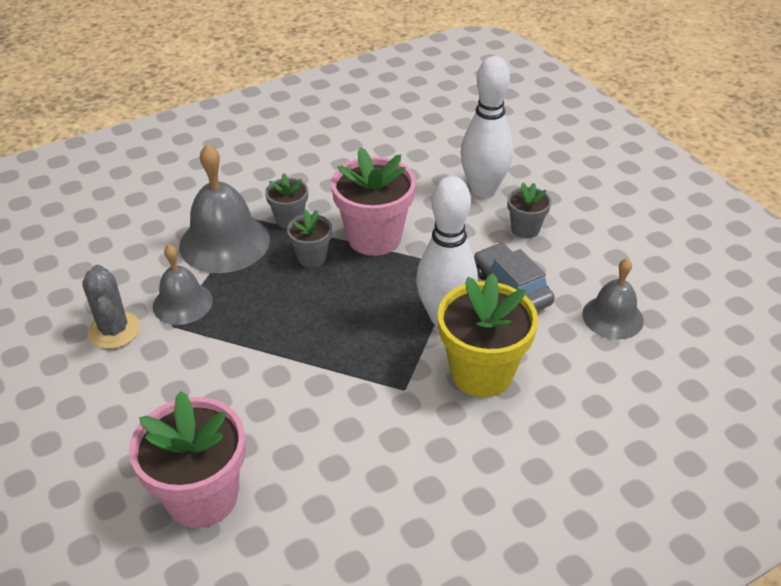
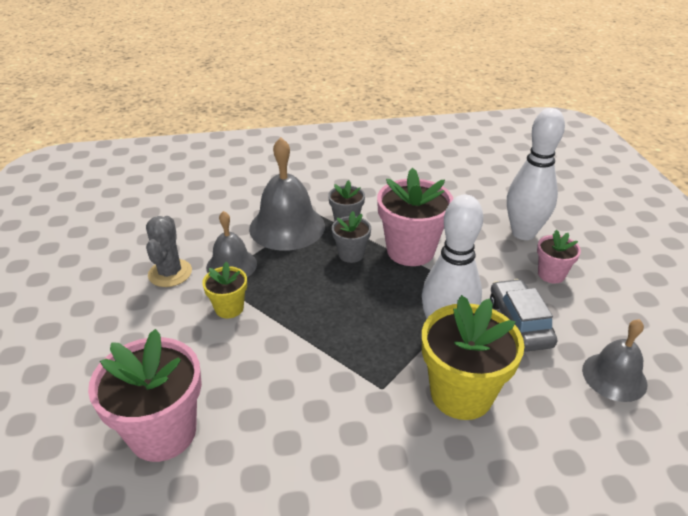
camera: 20 degrees right, 5 degrees down
grey flower pot [507,182,551,238] -> pink flower pot [537,230,581,283]
none -> yellow flower pot [202,262,247,318]

